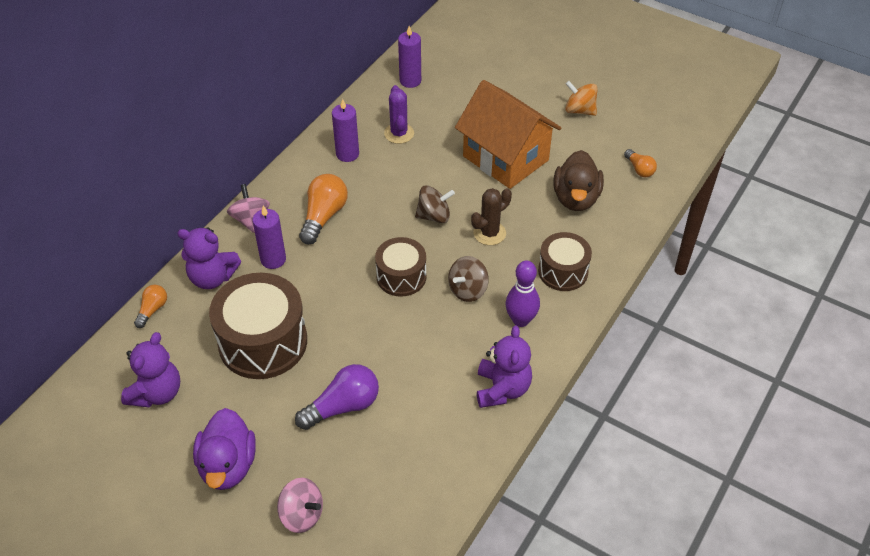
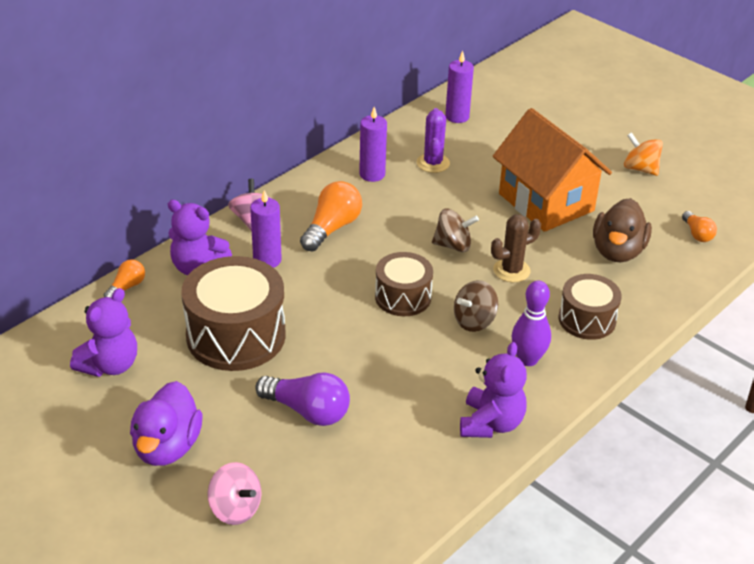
camera: 10 degrees right, 10 degrees down
purple light bulb [295,364,379,430] -> purple light bulb turned 45 degrees clockwise [255,372,350,426]

